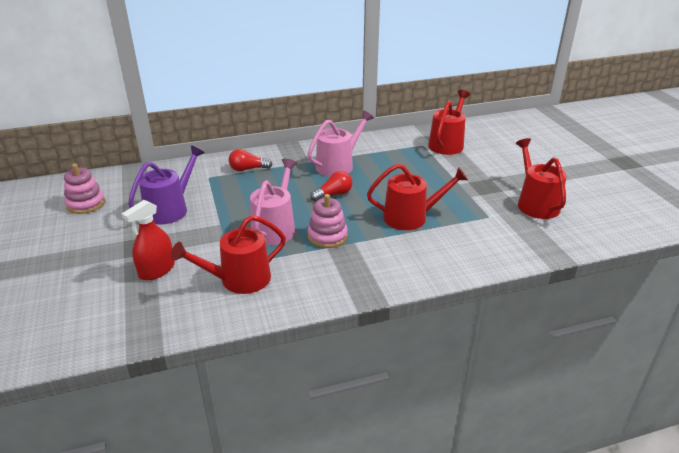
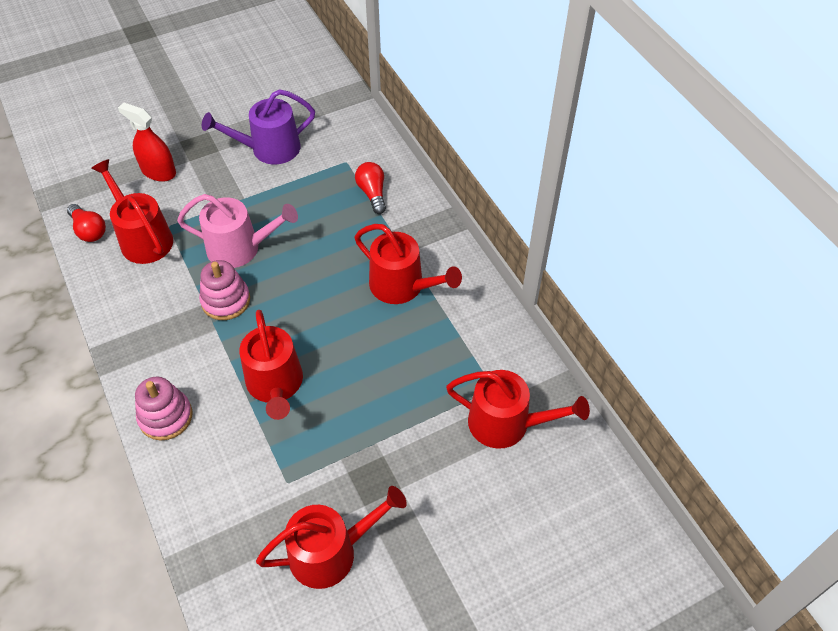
camera: 80 degrees right, 20 degrees up
pink stacking toy [64,164,105,214] -> pink stacking toy moved to [135,377,193,440]
purple watering can [128,145,204,224] -> purple watering can turned 135 degrees clockwise [202,89,315,164]
pink watering can [307,110,374,177] -> red watering can [355,224,462,304]
red light bulb [310,171,352,201] -> red light bulb moved to [67,204,106,242]

